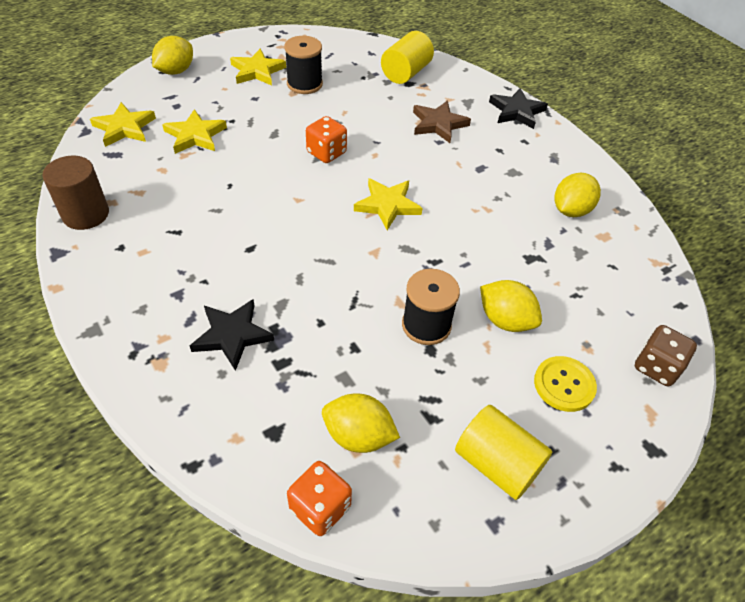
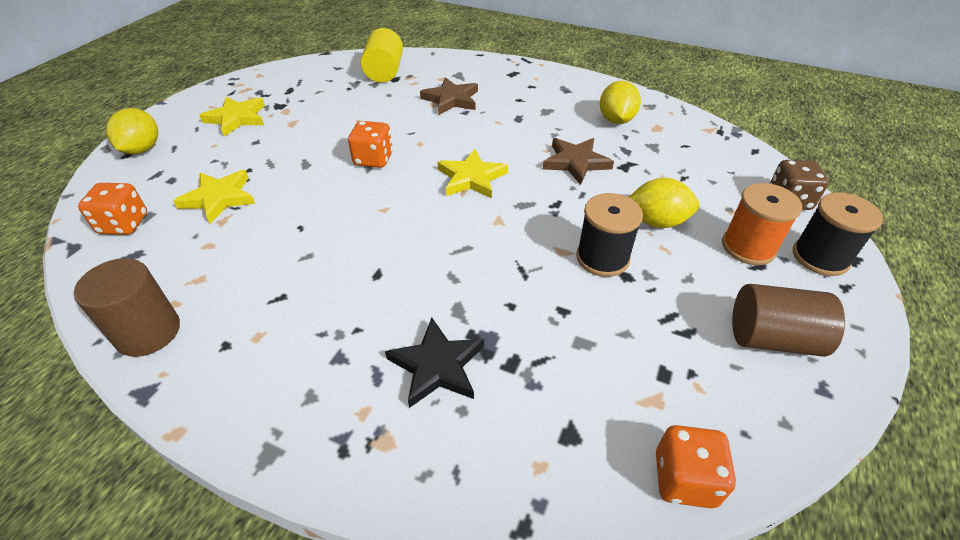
camera: 30 degrees left, 5 degrees down
yellow star [90,102,156,147] -> orange dice [78,183,147,235]
black spool [284,36,323,94] -> black spool moved to [793,192,883,276]
yellow lemon [322,394,400,453] -> none
yellow cylinder [455,405,552,500] -> brown cylinder [732,284,845,357]
black star [489,88,548,129] -> none
yellow button [534,356,597,412] -> orange spool [722,183,802,265]
none -> brown star [543,138,614,185]

